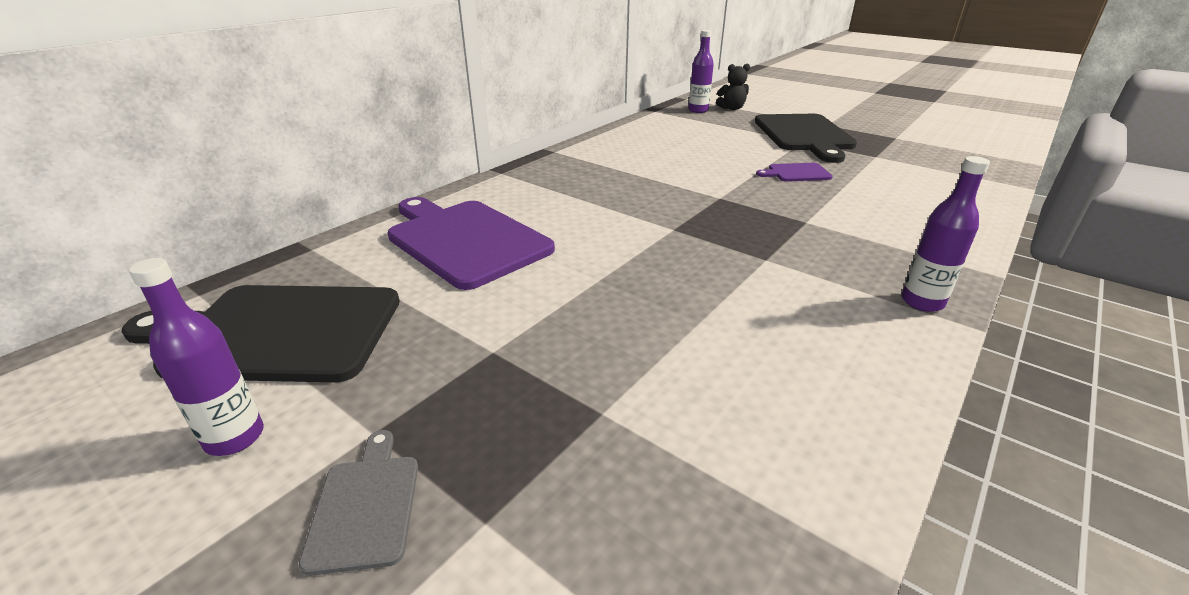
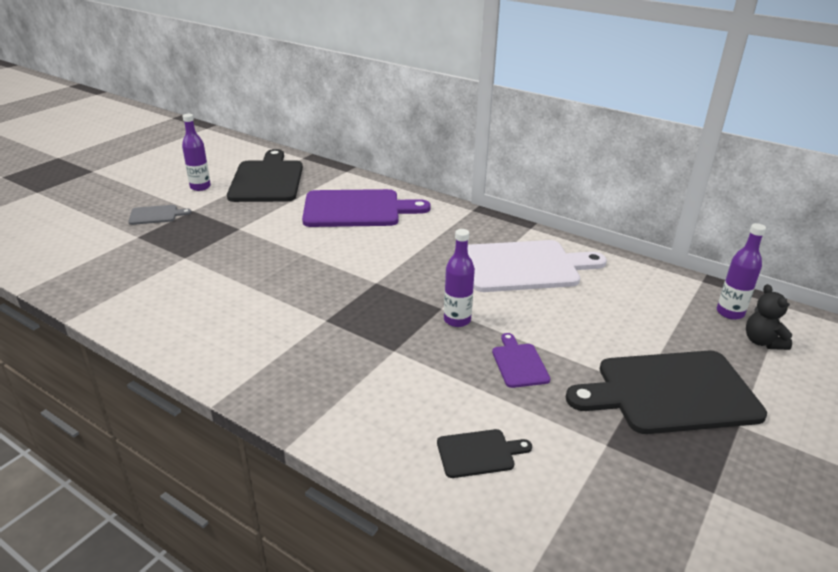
camera: 85 degrees right, 0 degrees up
purple cutting board [388,197,555,290] -> purple cutting board turned 45 degrees clockwise [302,189,431,227]
purple bottle [902,156,990,312] -> purple bottle moved to [444,229,475,327]
none -> black cutting board [437,429,532,478]
none -> white cutting board [468,240,607,292]

